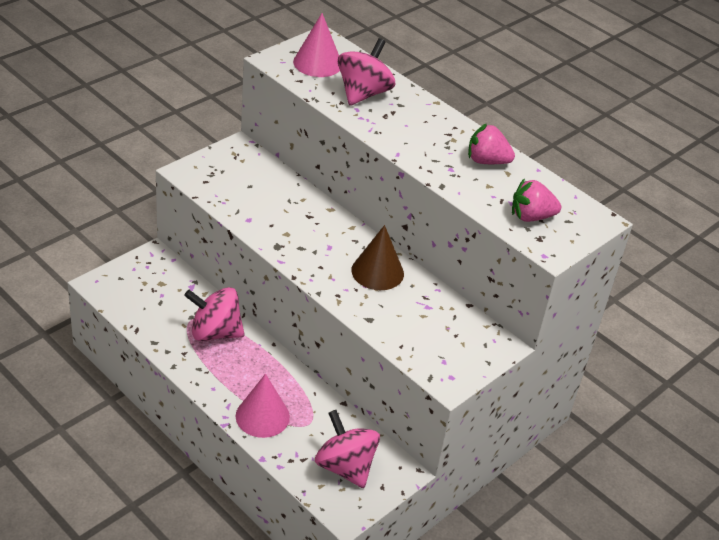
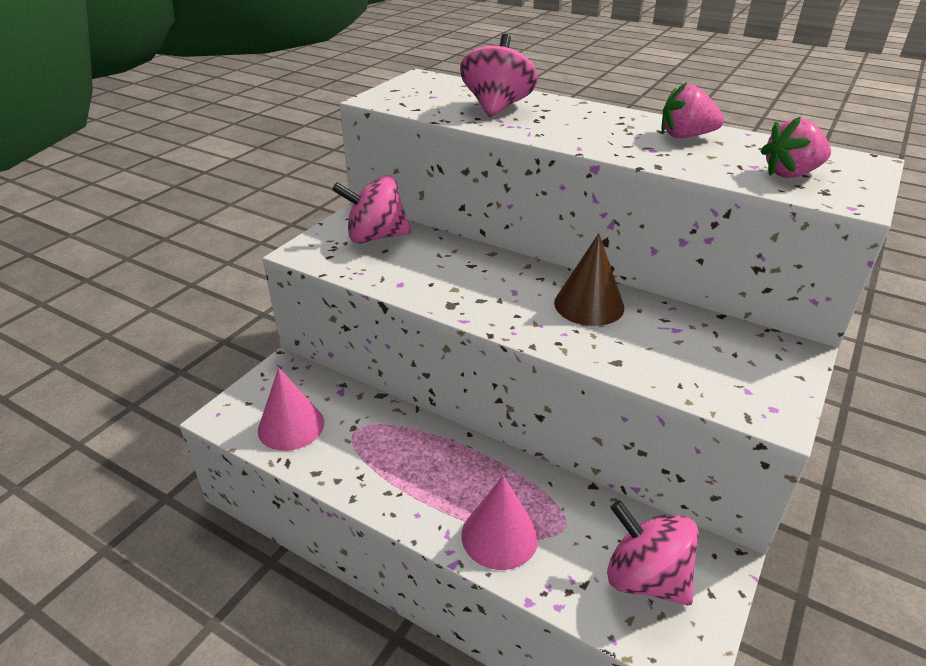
camera: 10 degrees left, 5 degrees down
pink spinning top [184,287,245,341] -> pink spinning top moved to [332,175,411,244]
pink cone [293,13,340,77] -> pink cone moved to [258,368,324,451]

